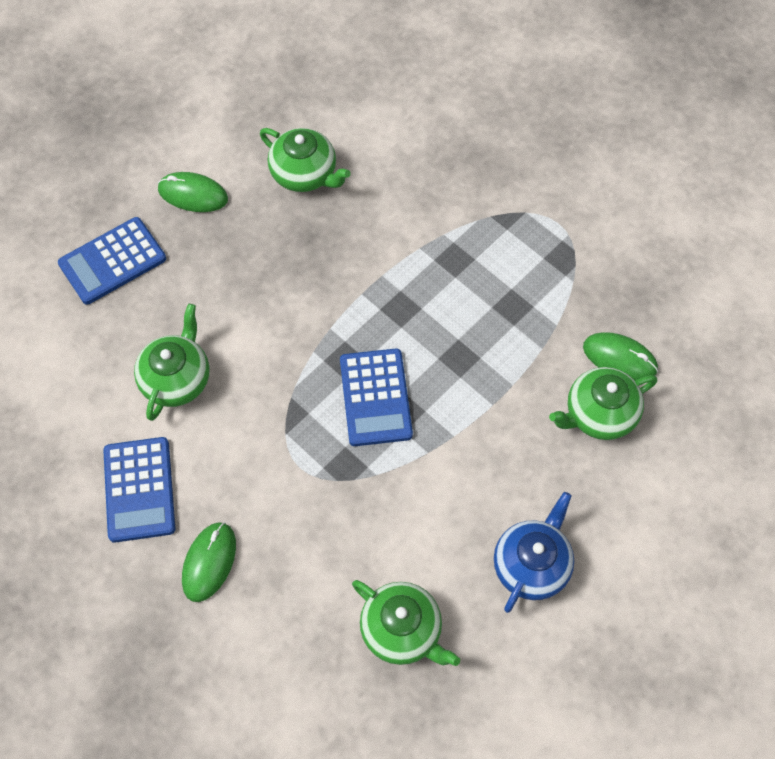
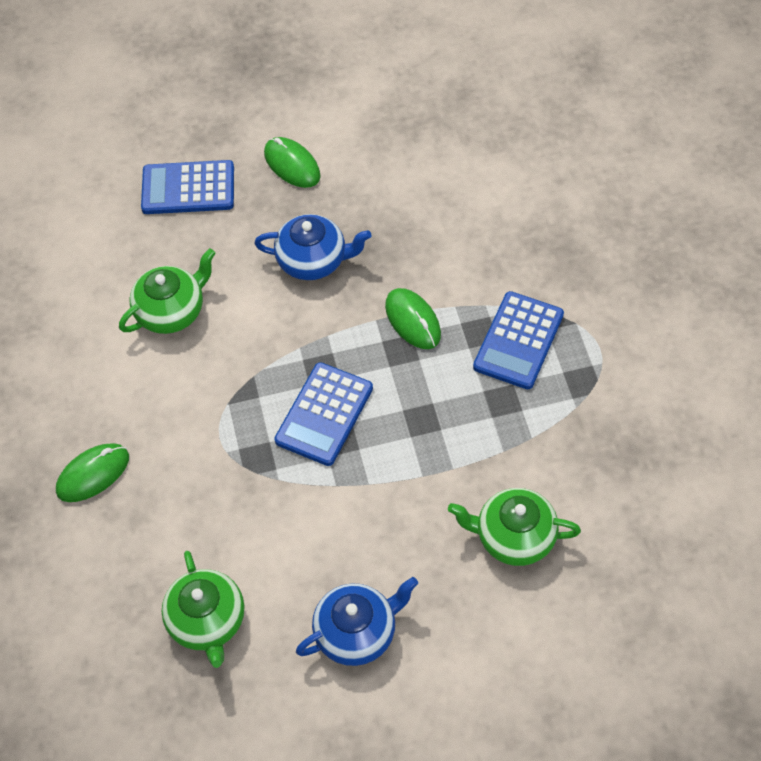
camera: 35 degrees right, 5 degrees down
blue calculator [103,437,175,543] -> blue calculator moved to [473,291,564,389]
green teapot [260,128,351,192] -> none
green mouse [583,332,658,380] -> green mouse moved to [385,288,441,349]
none -> blue teapot [254,214,372,280]

